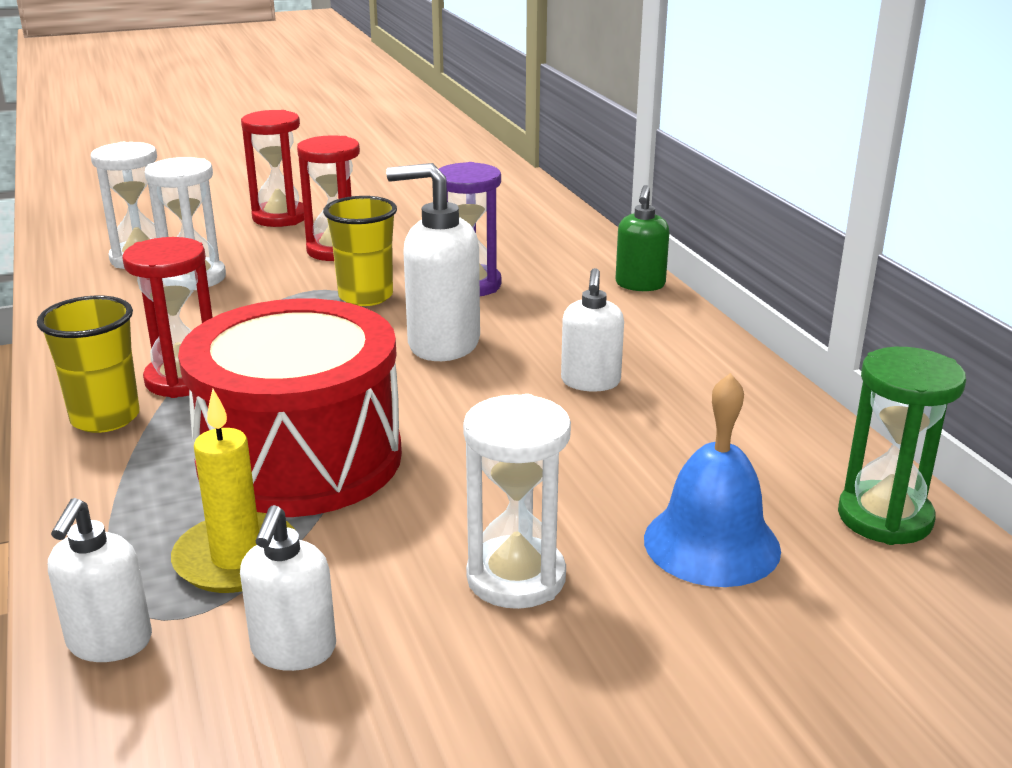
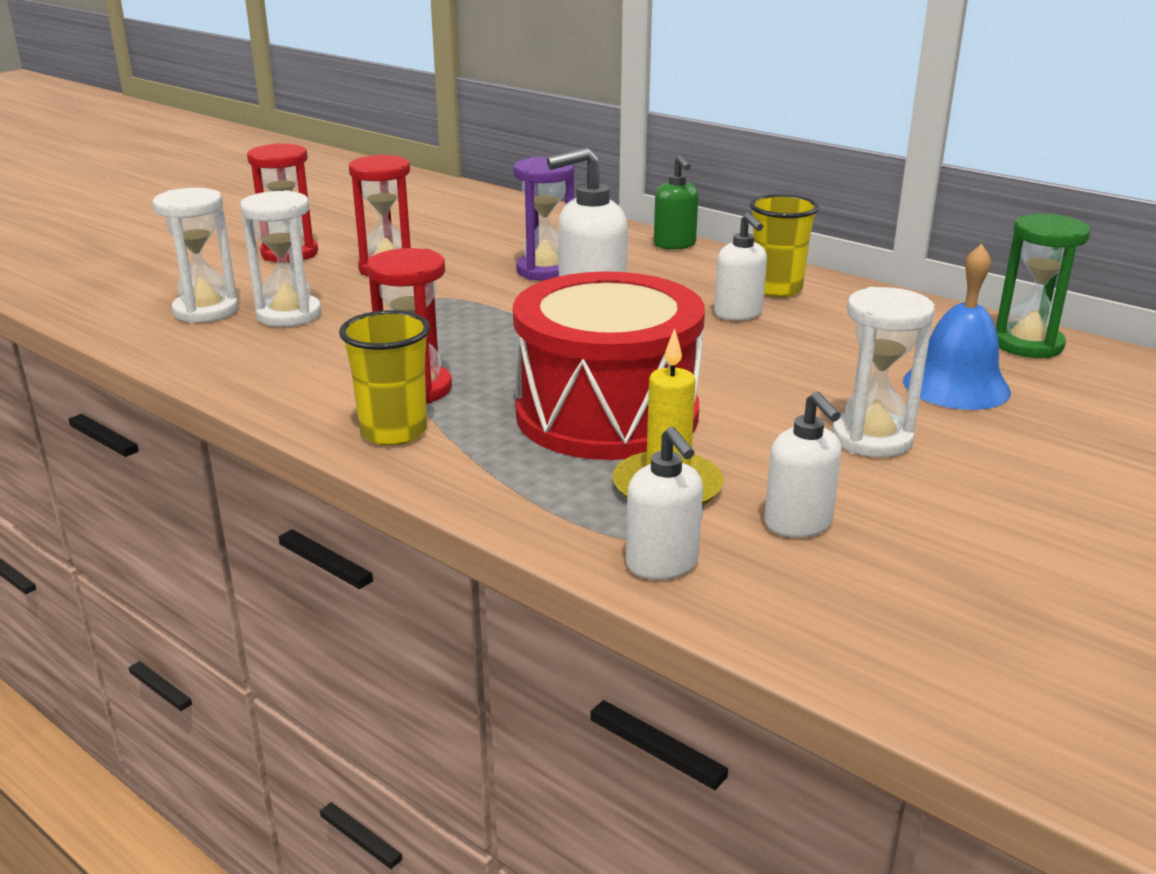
camera: 30 degrees left, 0 degrees up
yellow cup [323,196,397,306] -> yellow cup moved to [750,194,819,297]

